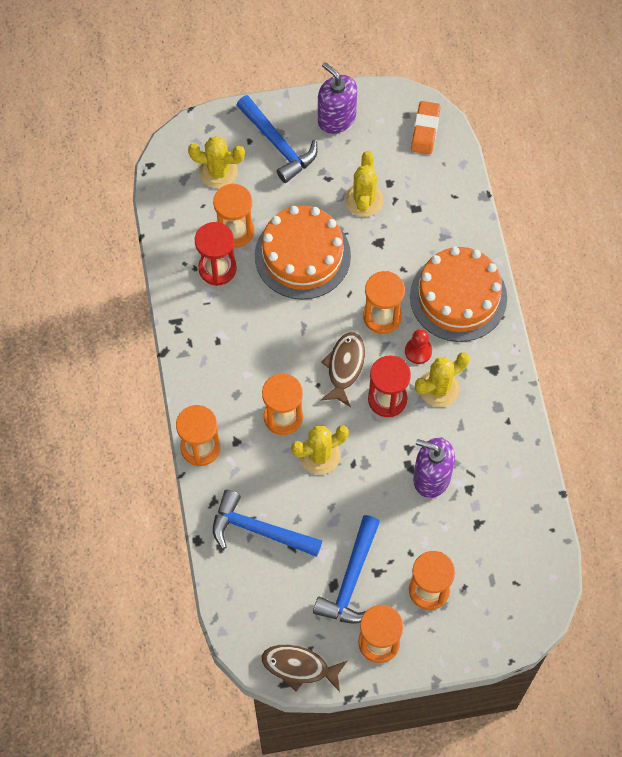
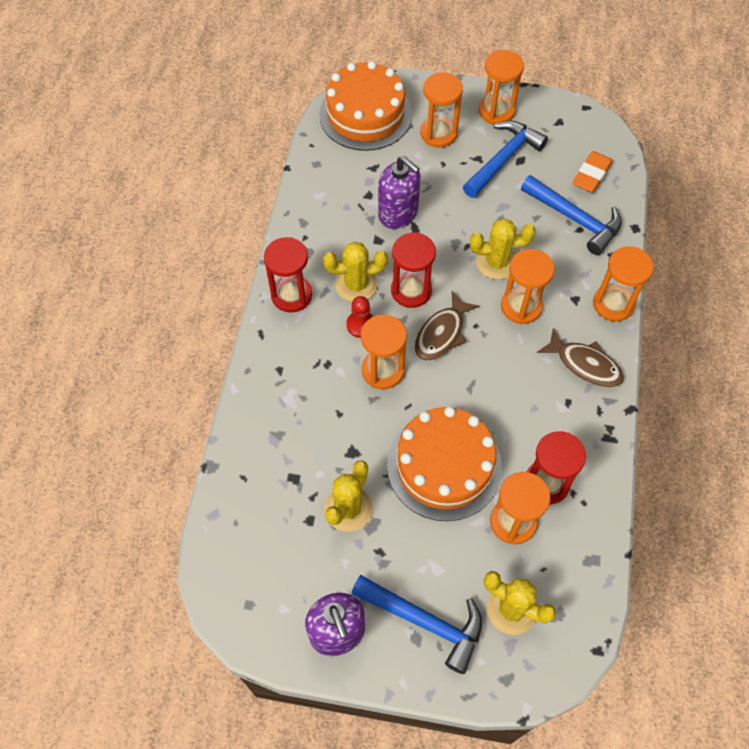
camera: 160 degrees left, 5 degrees down
blue hammer [236,95,317,183] -> blue hammer turned 135 degrees clockwise [351,575,482,674]
brown fish [261,645,348,692] -> brown fish moved to [537,328,624,387]
orange cake [410,247,507,342] -> orange cake moved to [319,61,412,151]
orange eraser [411,101,441,154] -> orange eraser moved to [573,151,613,193]
none -> red hourglass [264,237,312,313]

